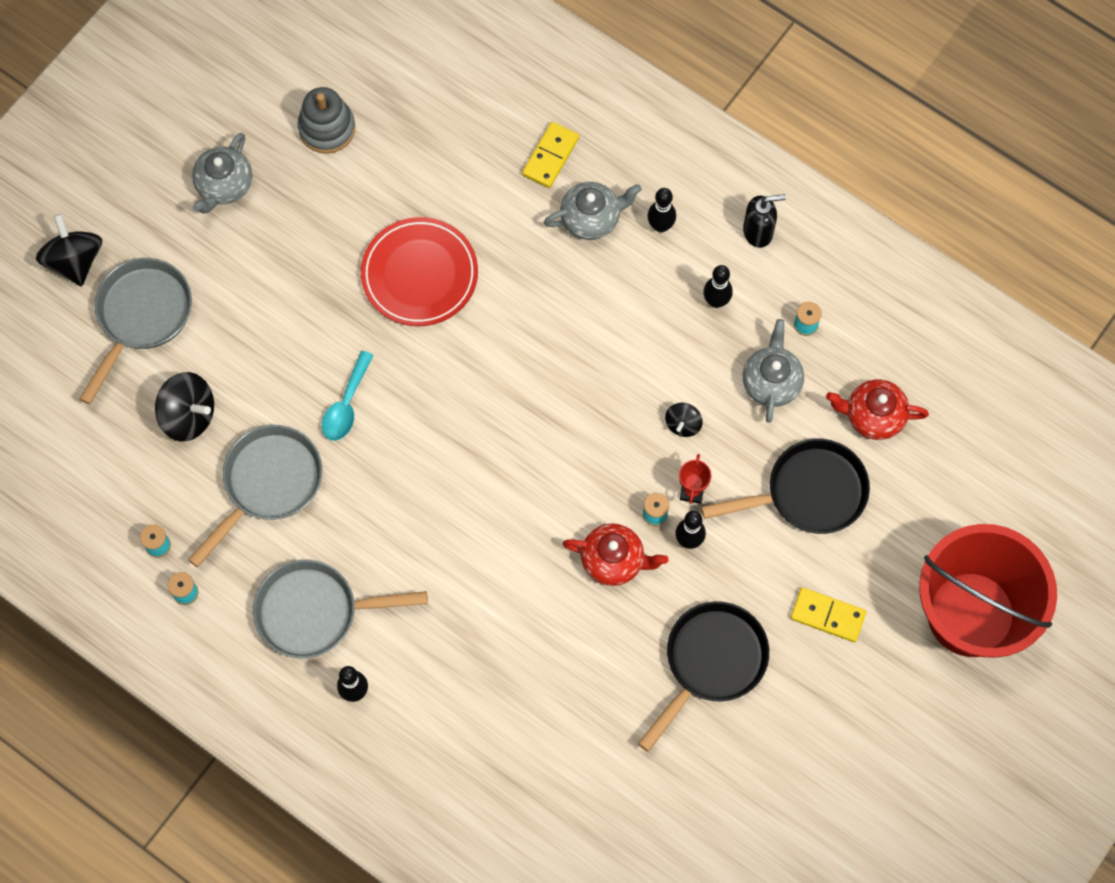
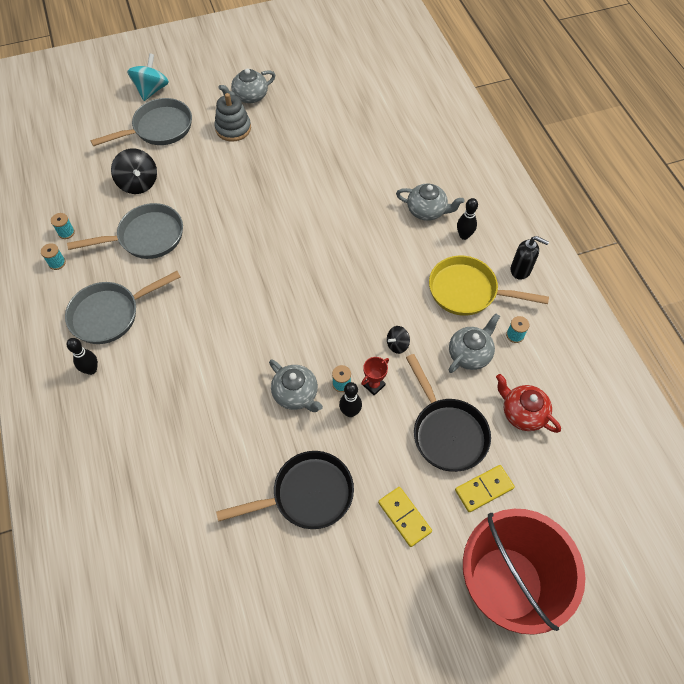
camera: 35 degrees right, 10 degrees down
black spinning top [36,214,102,286] -> turquoise spinning top [127,53,169,101]
grey pan [253,560,428,658] -> grey pan turned 60 degrees counterclockwise [65,271,180,344]
grey stacking toy [298,87,356,154] -> grey stacking toy moved to [214,93,251,142]
turquoise spoon [322,351,374,441] -> none
red plate [361,217,478,326] -> none
yellow domino [522,122,579,188] -> yellow domino moved to [455,465,515,512]
red teapot [563,523,668,586] -> grey teapot [269,359,323,412]
black pan [701,439,870,534] -> black pan turned 45 degrees clockwise [406,354,491,472]
black bowling pin [703,265,733,308] -> yellow pan [429,256,549,316]

